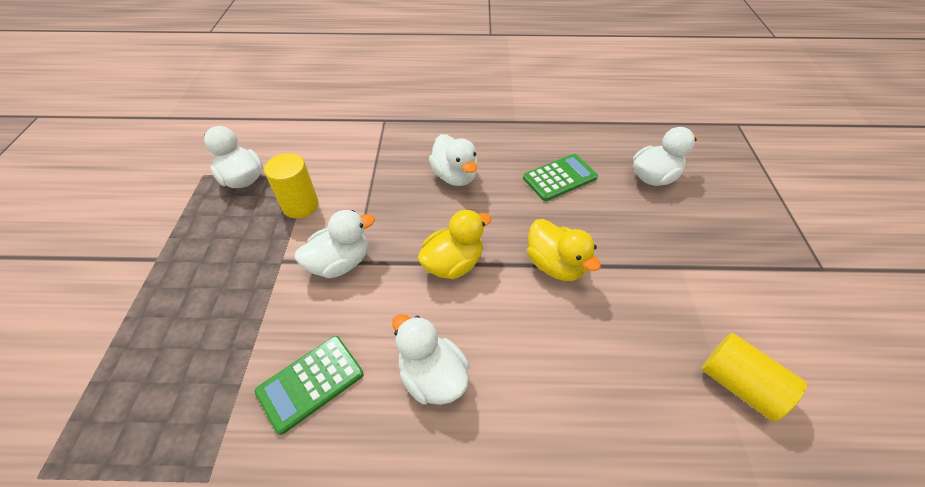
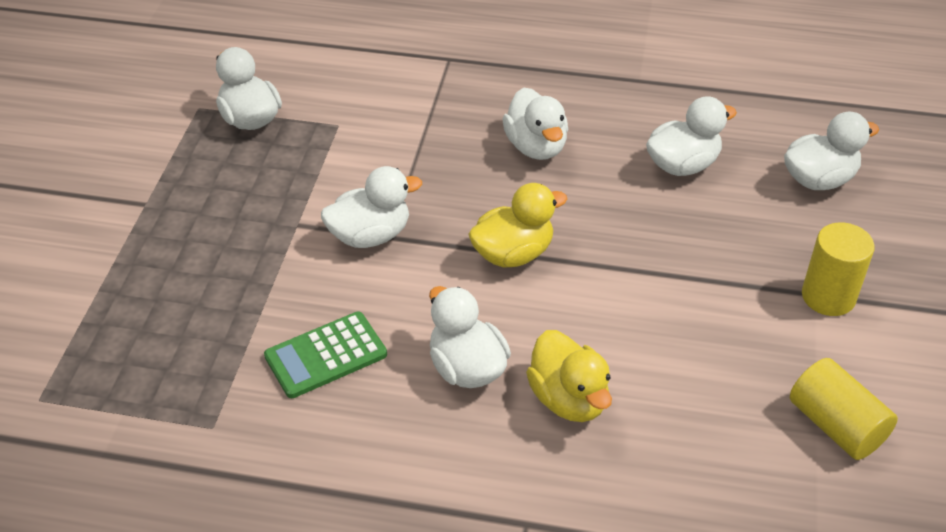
camera: 10 degrees right, 5 degrees down
yellow cylinder [264,153,319,219] -> yellow cylinder moved to [802,222,875,316]
green calculator [523,154,598,201] -> white duck [646,96,737,176]
yellow duck [527,219,601,281] -> yellow duck moved to [526,330,612,422]

